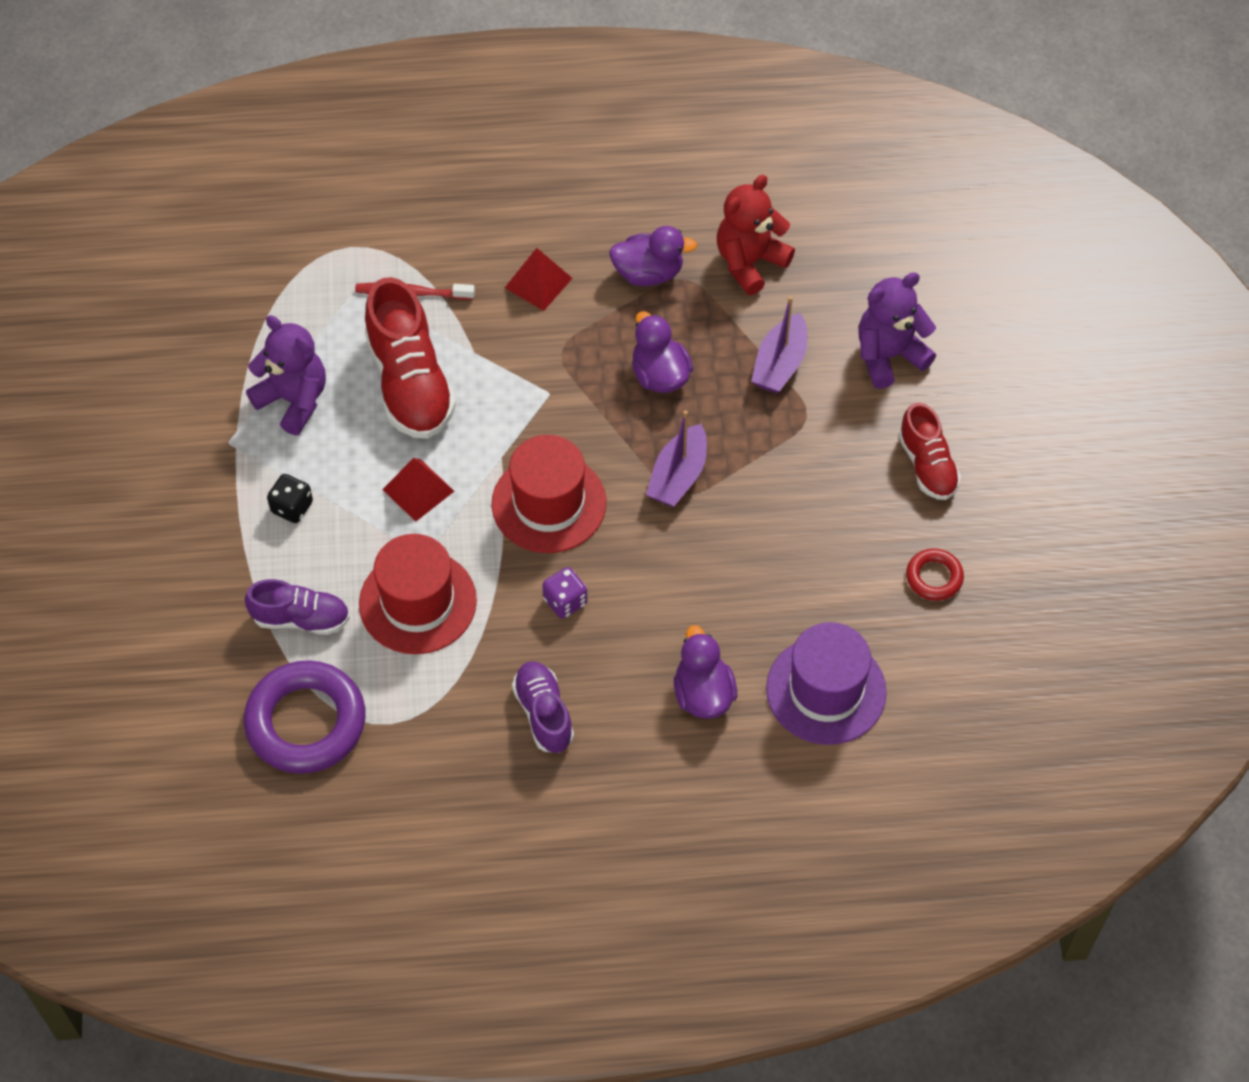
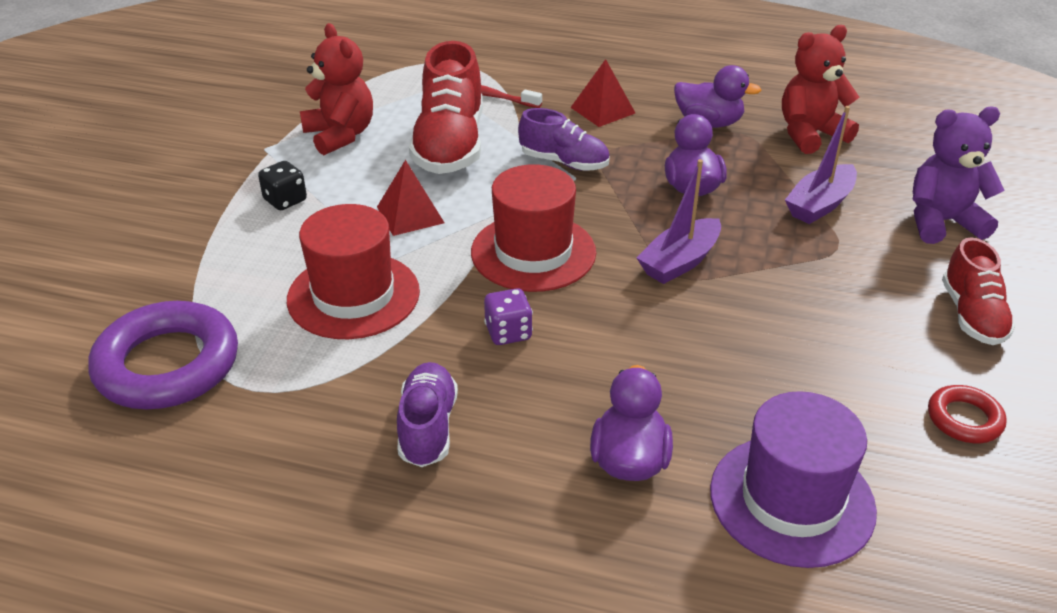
camera: 20 degrees right, 20 degrees down
purple shoe [245,579,350,635] -> purple shoe moved to [518,108,610,171]
purple teddy bear [246,315,326,435] -> red teddy bear [300,23,373,155]

